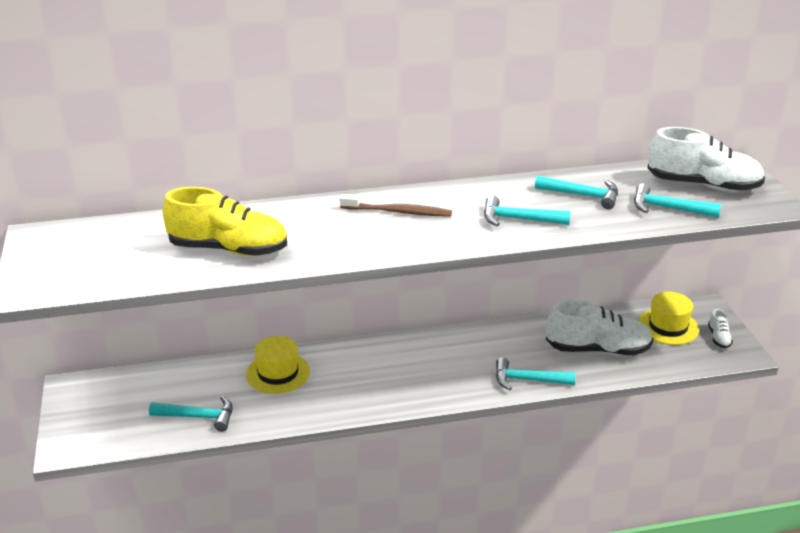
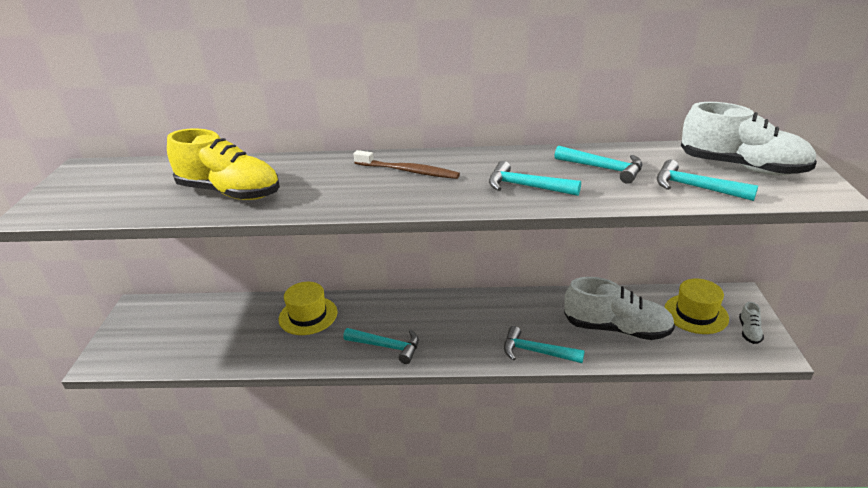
camera: 15 degrees right, 0 degrees up
turquoise hammer [149,396,233,432] -> turquoise hammer moved to [343,328,419,364]

